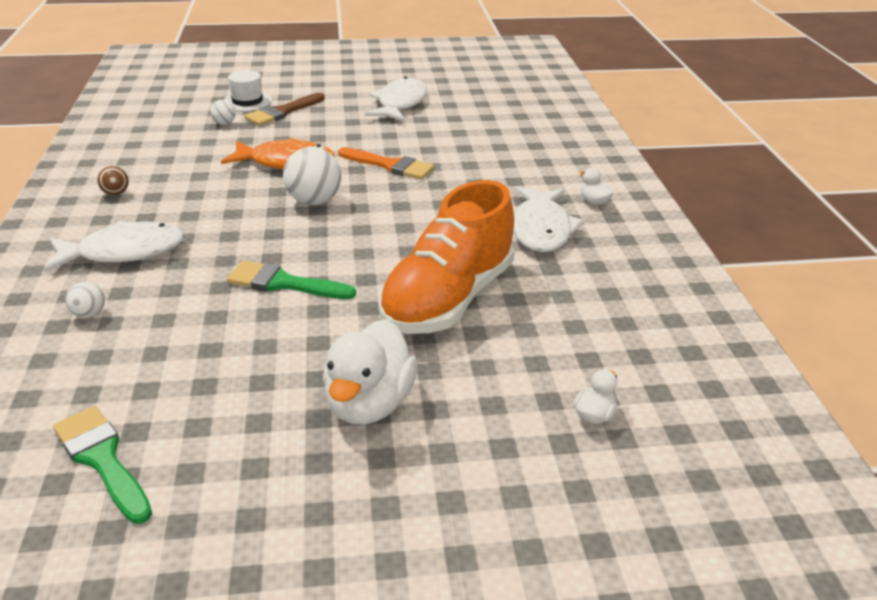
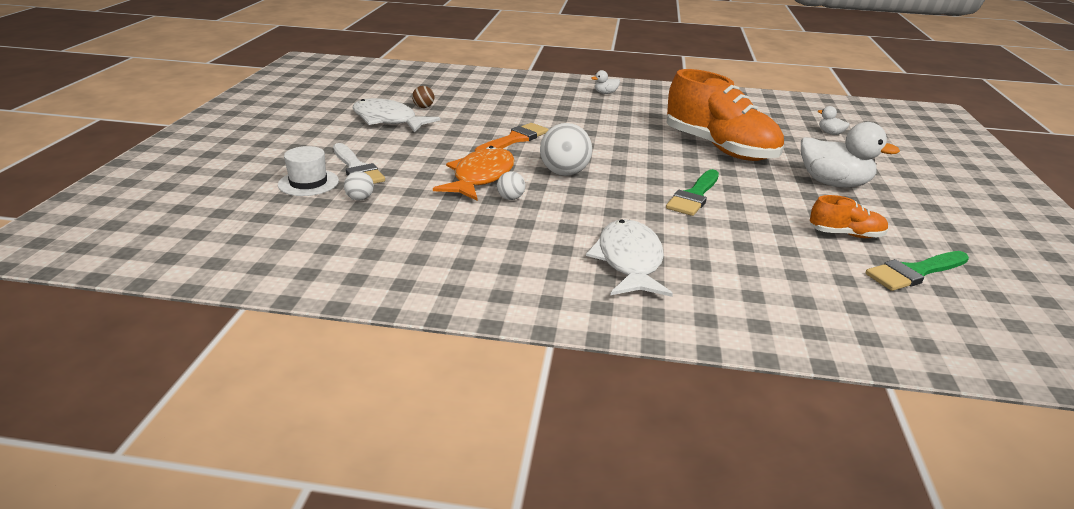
camera: 75 degrees left, 5 degrees down
white ball [65,282,105,318] -> white ball moved to [497,171,525,200]
brown ball [97,166,129,195] -> brown ball moved to [412,86,434,108]
brown brush [244,93,324,126] -> white brush [333,143,385,184]
white fish [513,186,584,252] -> none
none -> orange shoe [810,195,889,238]

